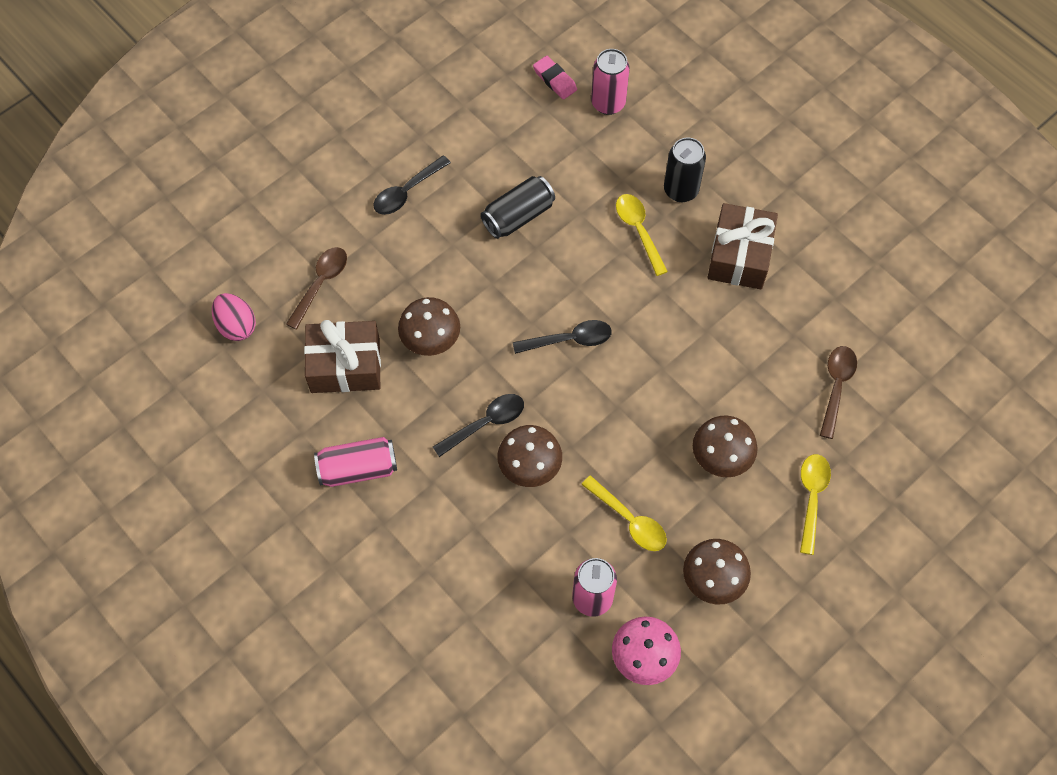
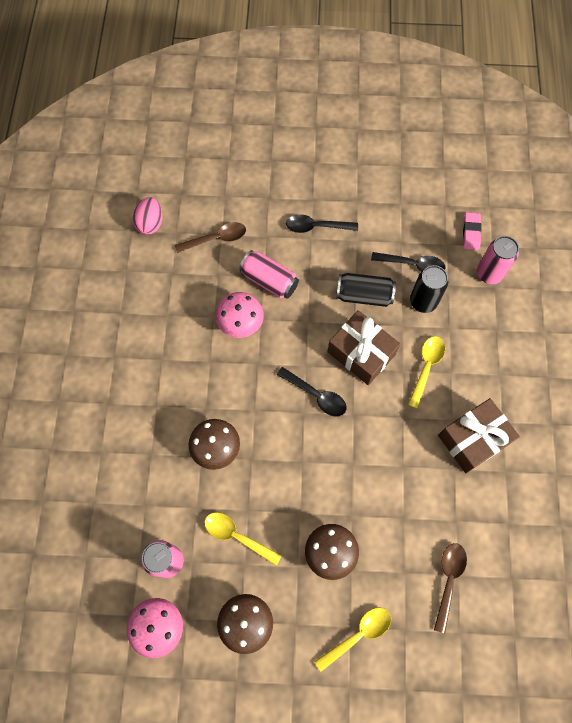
camera: 45 degrees right, 5 degrees up
brown gift [304,320,381,393] -> brown gift moved to [327,310,400,385]
pink can [314,437,397,487] -> pink can moved to [239,250,299,299]
brown mushroom [398,297,460,356] -> pink mushroom [216,292,264,338]
black spoon [433,394,524,457] -> black spoon moved to [371,252,445,271]
yellow spoon [581,475,667,551] -> yellow spoon turned 120 degrees clockwise [204,512,282,566]
black can [664,138,706,202] -> black can moved to [410,265,448,313]
brown spoon [820,346,857,439] -> brown spoon turned 45 degrees counterclockwise [434,543,467,633]

